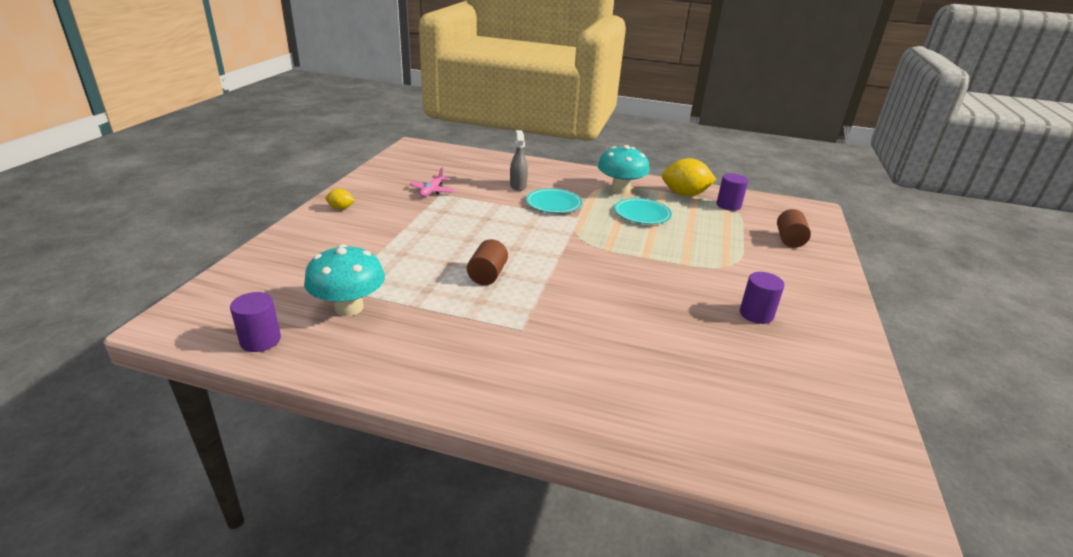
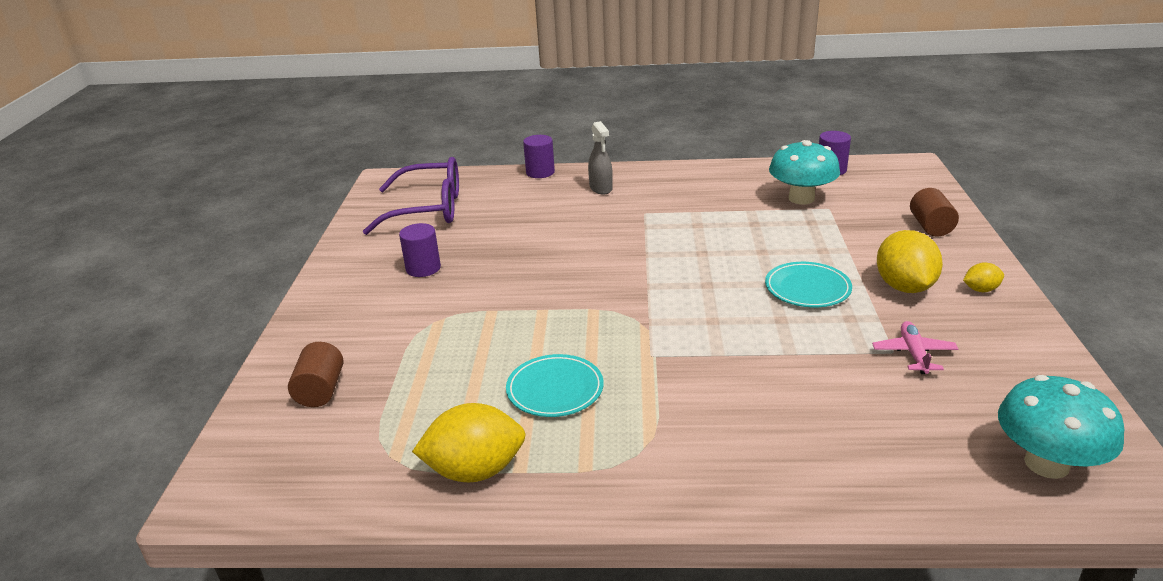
camera: 170 degrees right, 0 degrees up
brown cylinder [467,239,508,285] -> brown cylinder moved to [910,188,959,236]
grey spray bottle [510,130,528,191] -> grey spray bottle moved to [588,121,613,195]
turquoise plate [526,188,582,213] -> turquoise plate moved to [765,262,852,307]
turquoise mushroom [598,145,650,194] -> turquoise mushroom moved to [998,375,1124,479]
purple cylinder [717,173,748,211] -> purple cylinder moved to [523,135,555,178]
none -> purple glasses [363,157,459,235]
none -> yellow lemon [877,230,943,293]

